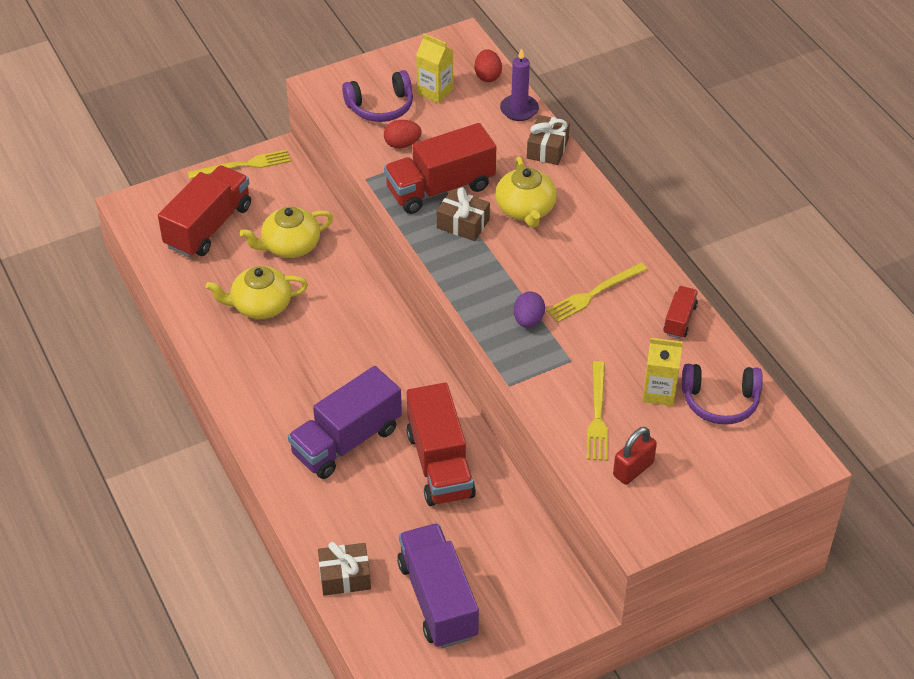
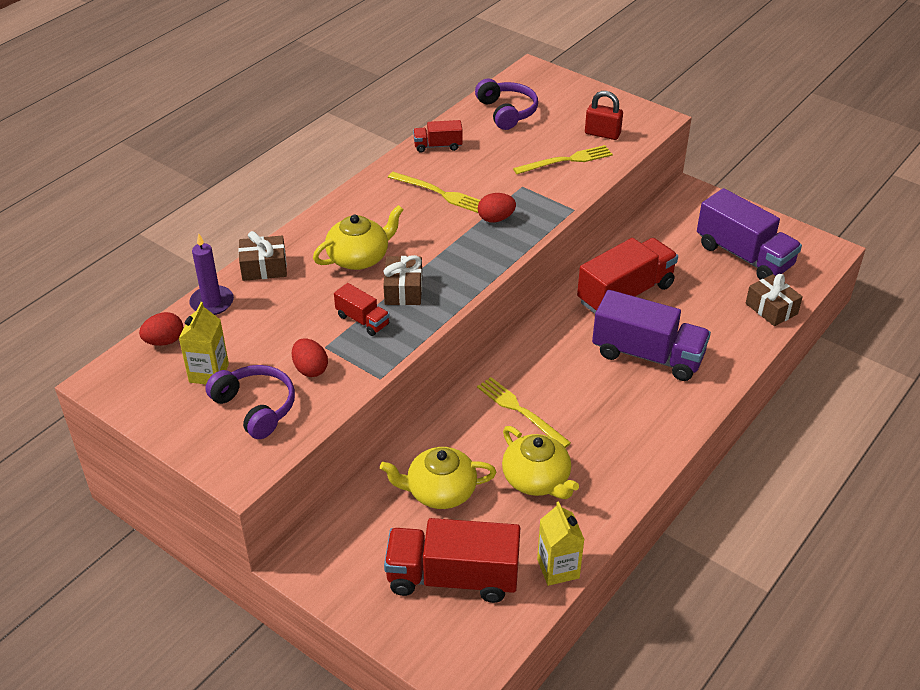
camera: 115 degrees left, 5 degrees down
yellow fork [188,150,291,179] -> yellow fork moved to [477,377,571,448]
yellow teapot [240,207,333,258] -> yellow teapot turned 135 degrees clockwise [380,447,496,509]
red truck [384,123,496,214] -> red truck [334,283,390,336], size x0.49
purple truck [397,523,479,648] -> purple truck turned 90 degrees counterclockwise [697,188,802,280]
purple egg [514,292,545,328] -> red egg [478,193,516,222]
yellow carton [643,338,683,406] -> yellow carton moved to [537,501,585,586]

